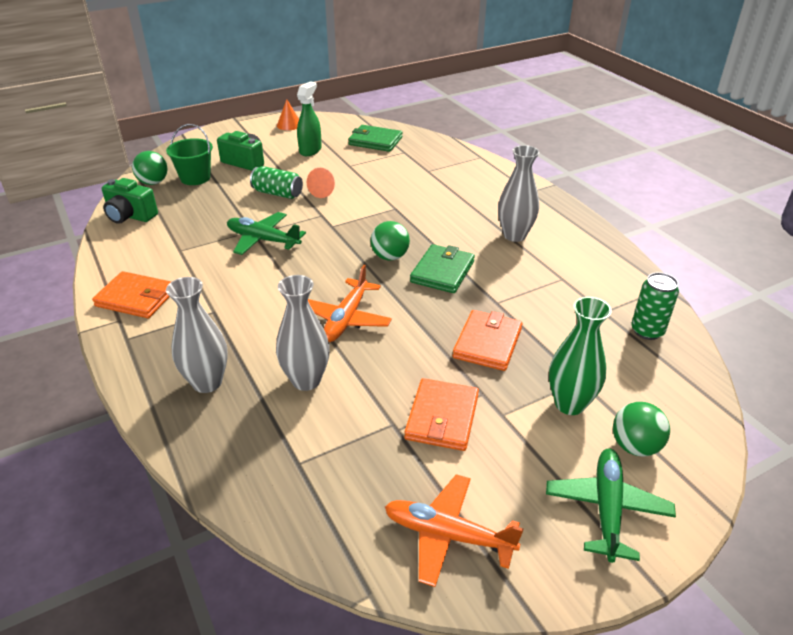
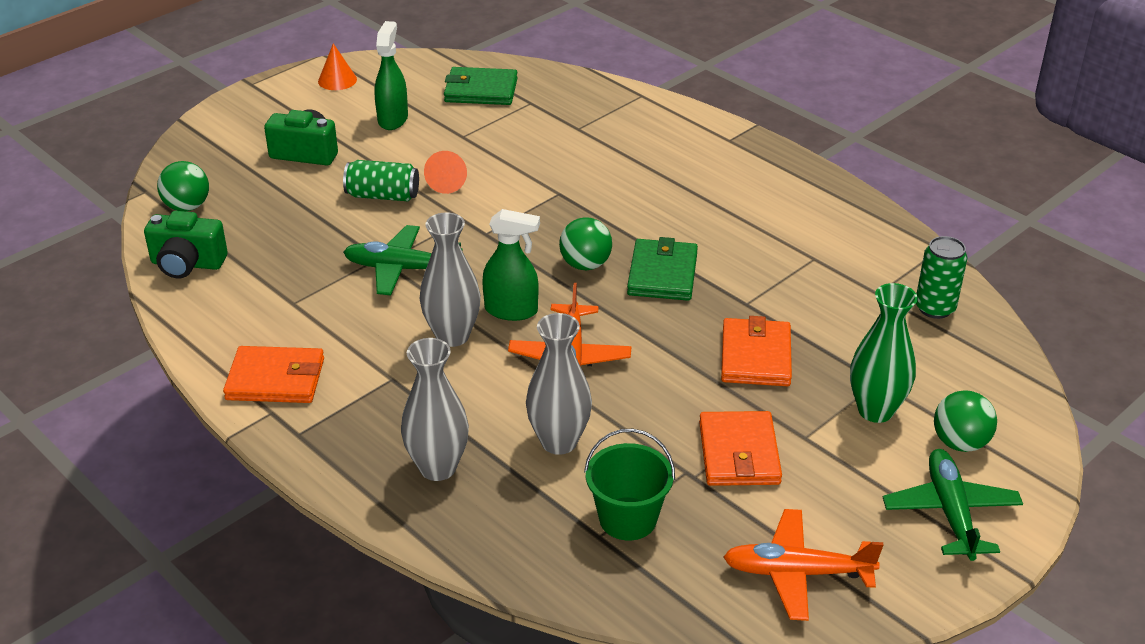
camera: 15 degrees left, 0 degrees up
green bucket [166,124,213,185] -> green bucket moved to [584,429,675,541]
grey vase [498,145,539,242] -> grey vase moved to [420,212,481,347]
none -> green spray bottle [482,209,540,321]

